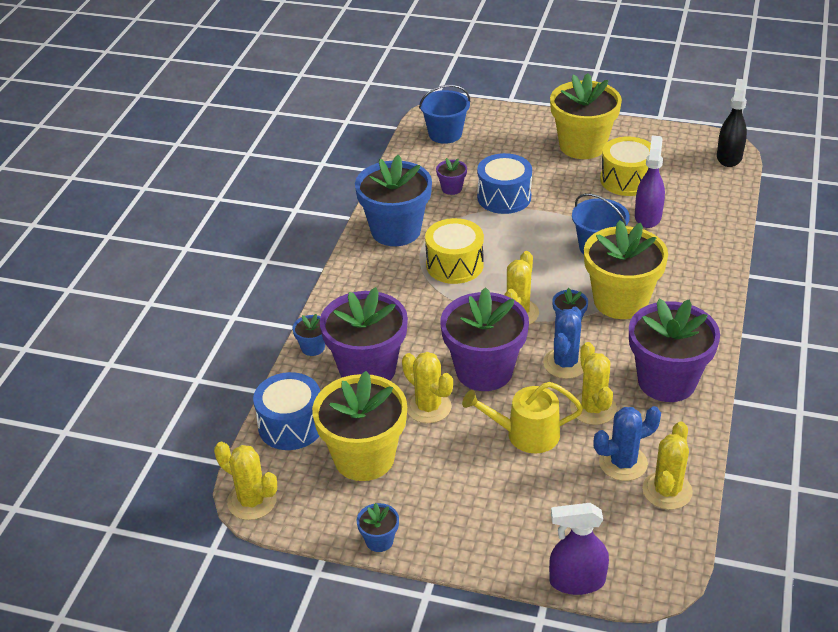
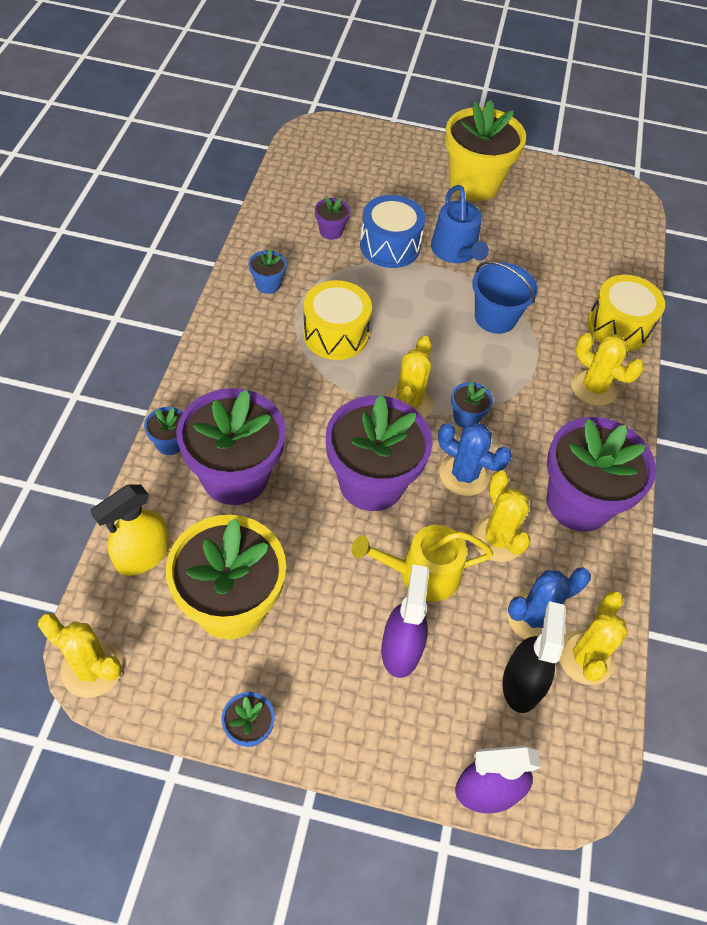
camera: 10 degrees left, 15 degrees up
blue drum [253,372,320,450] -> yellow spray bottle [90,485,170,576]
blue flower pot [355,155,432,246] -> blue flower pot [249,249,287,294], size x0.43
yellow cactus [402,352,453,423] -> yellow cactus moved to [571,333,644,406]
blue bucket [419,85,470,144] -> none
blue cactus [543,307,584,379] -> blue cactus turned 75 degrees counterclockwise [438,423,512,496]
yellow flower pot [584,220,668,319] -> none
yellow drum [600,137,651,196] -> yellow drum moved to [587,275,665,351]
purple spray bottle [635,136,665,228] -> purple spray bottle moved to [381,565,429,678]
black spray bottle [717,79,747,167] -> black spray bottle moved to [502,601,566,713]
none -> blue watering can [431,185,489,263]

